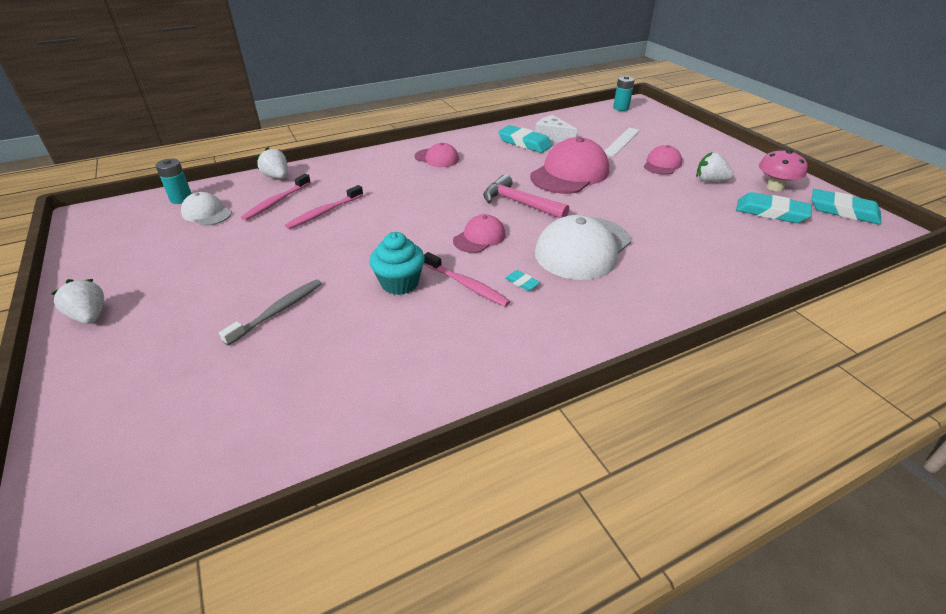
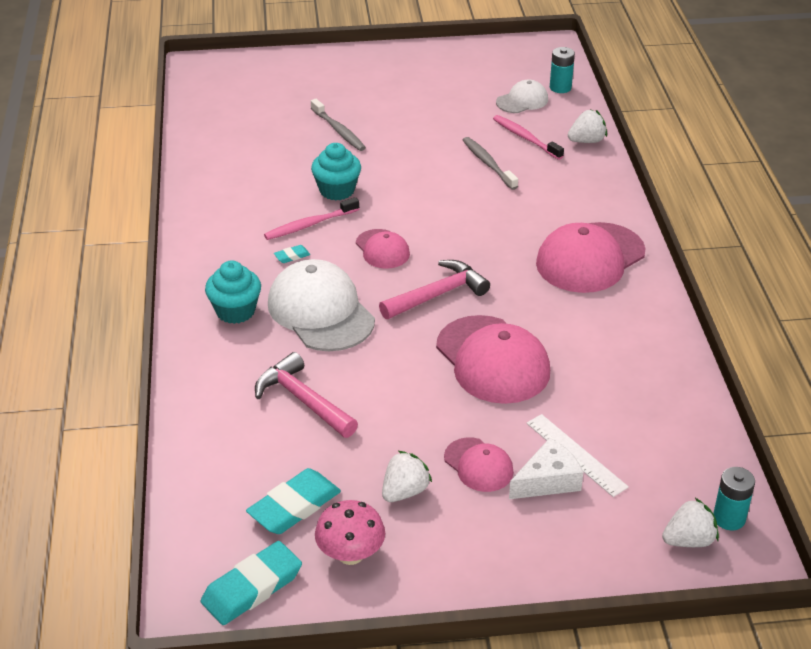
camera: 110 degrees right, 0 degrees up
white strawberry [51,279,104,324] -> white strawberry moved to [662,498,719,547]
pink toothbrush [285,185,363,229] -> grey toothbrush [463,137,518,190]
pink cap [415,143,459,167] -> pink cap [536,222,646,293], size x1.86
turquoise eraser [498,125,552,153] -> none
white cheese [535,115,577,142] -> white cheese moved to [509,438,583,499]
none -> turquoise cupcake [205,261,261,324]
none -> pink hammer [255,352,358,438]

